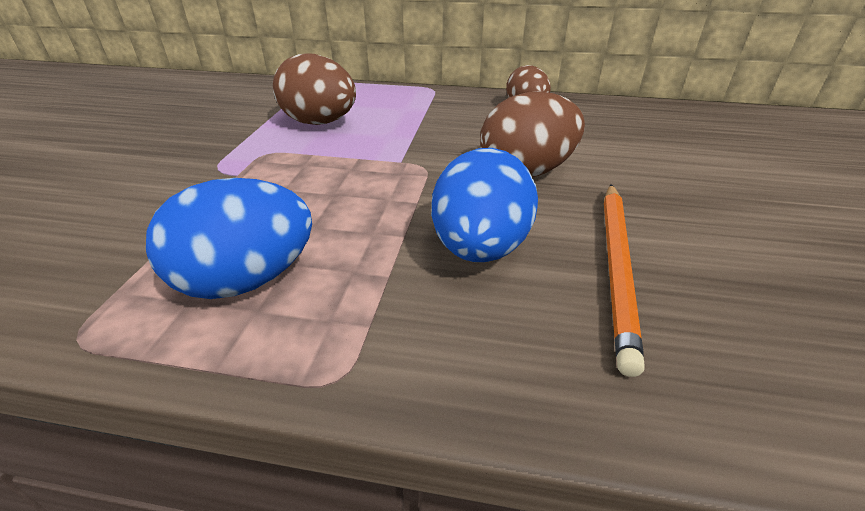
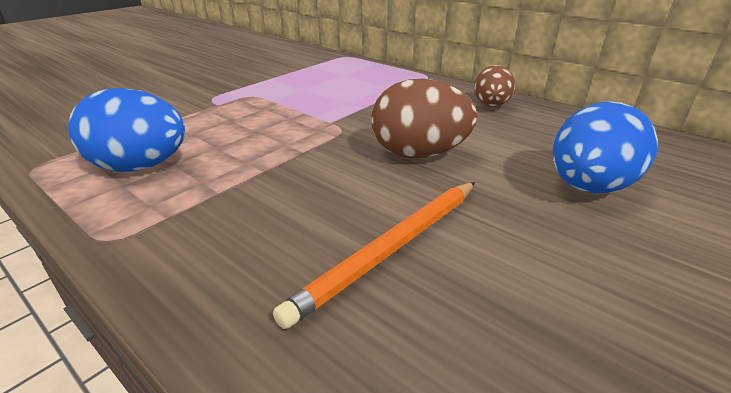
camera: 30 degrees right, 5 degrees down
brown egg [273,53,356,125] -> none
blue egg [431,148,538,262] -> blue egg moved to [553,101,658,193]

